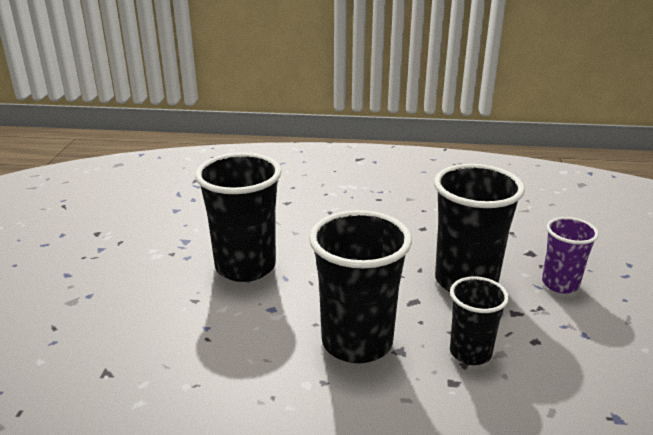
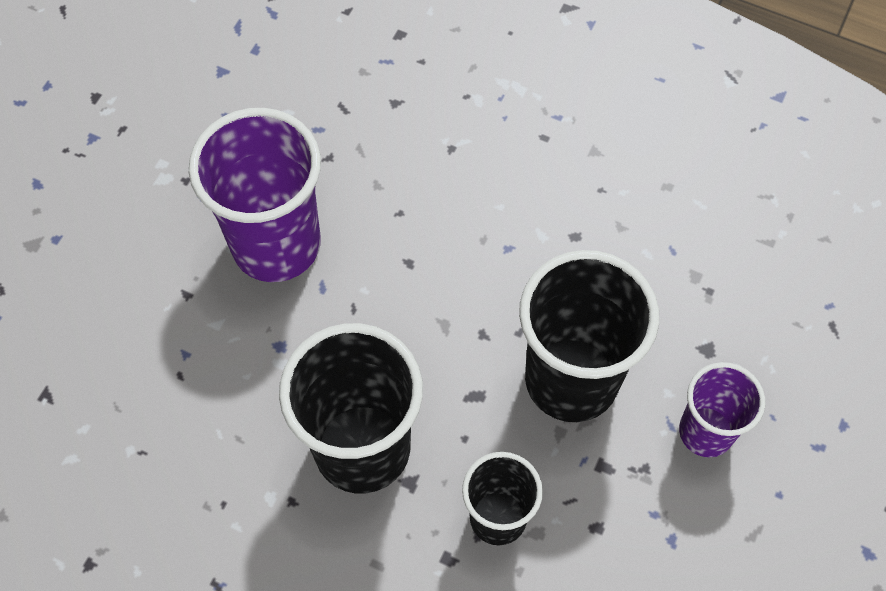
camera: 20 degrees right, 35 degrees up
black cup [195,153,282,282] -> purple cup [189,108,321,282]

